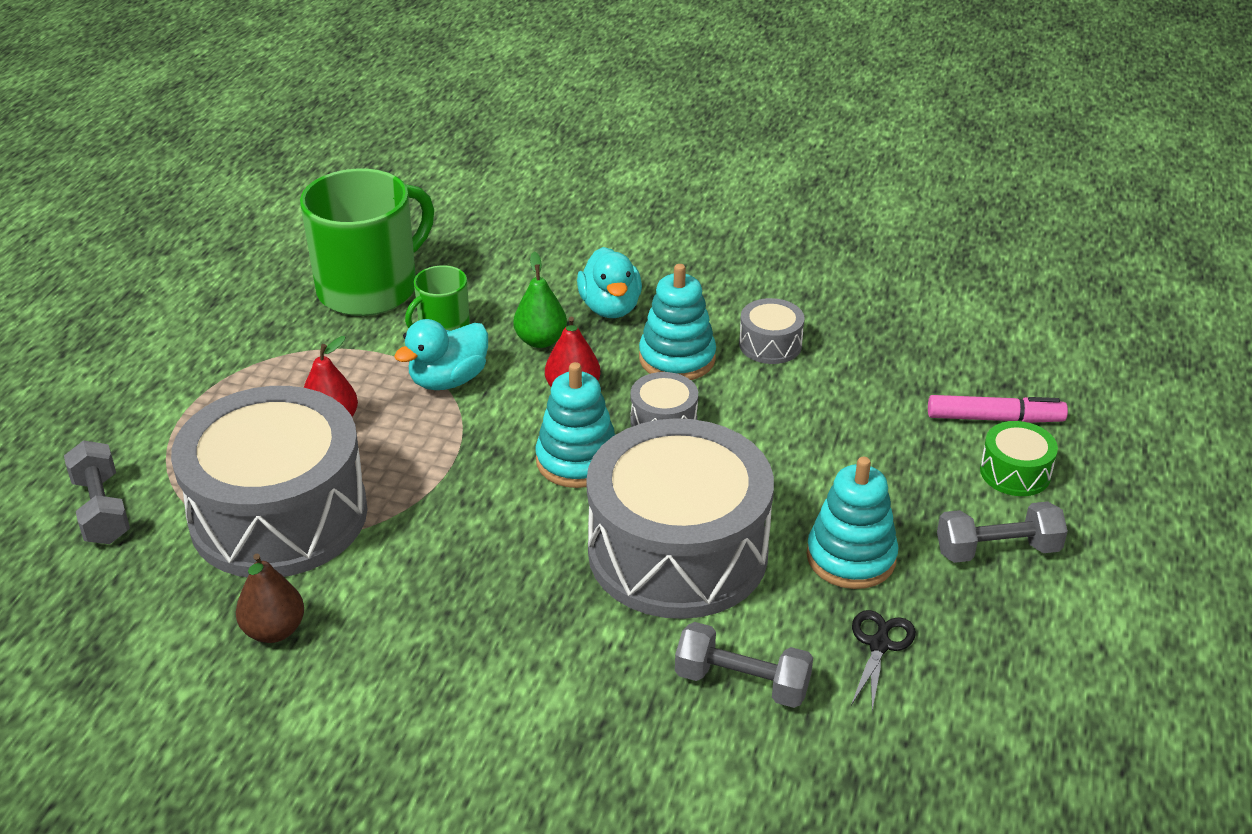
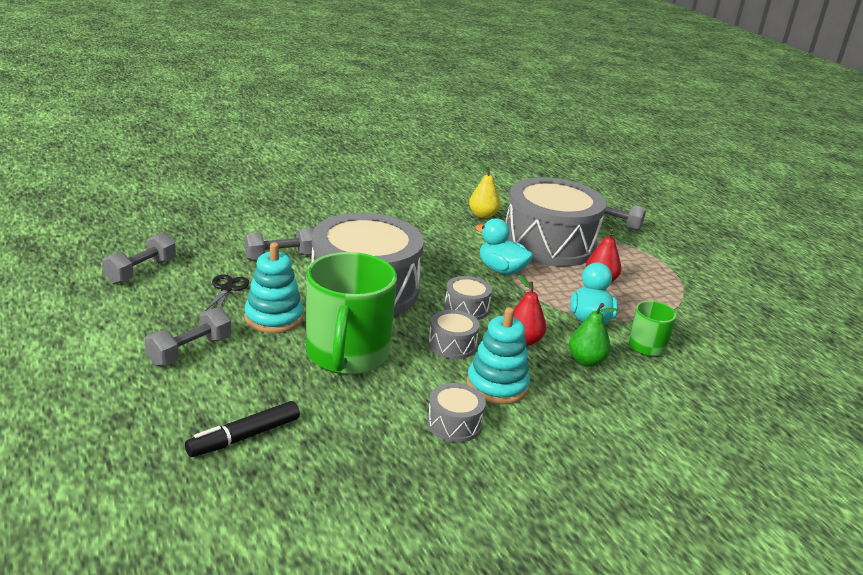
camera: 135 degrees right, 10 degrees down
brown pear [236,554,304,643] -> yellow pear [469,162,500,219]
green mug [300,169,434,316] -> green mug moved to [306,252,397,375]
turquoise stacking toy [535,362,615,488] -> grey drum [444,276,492,320]
turquoise duck [577,247,642,318] -> turquoise duck moved to [475,218,533,275]
black scissors [851,610,916,711] -> black scissors turned 150 degrees counterclockwise [205,274,249,311]
pink marker [928,395,1068,423] -> black marker [185,401,300,457]
green drum [980,421,1058,496] -> none
none -> grey dumbbell [102,233,176,284]

